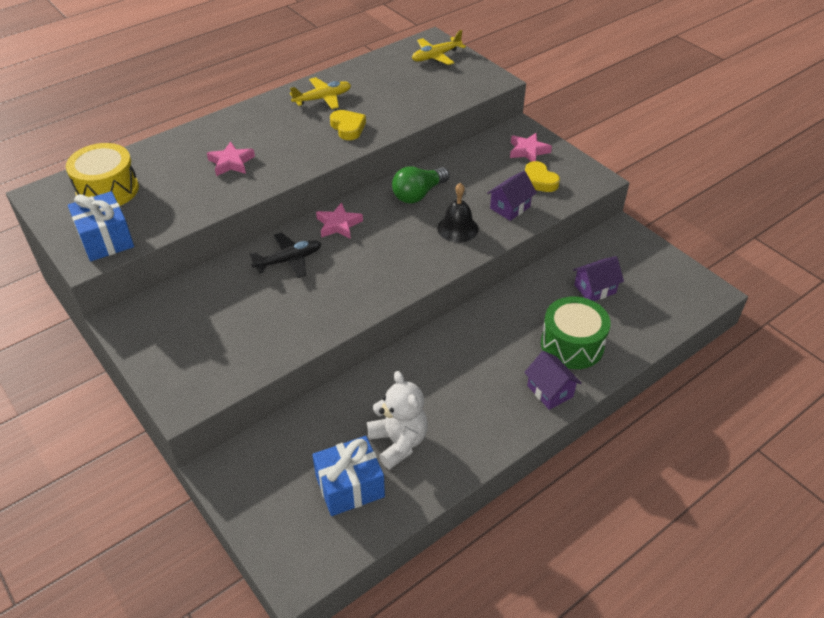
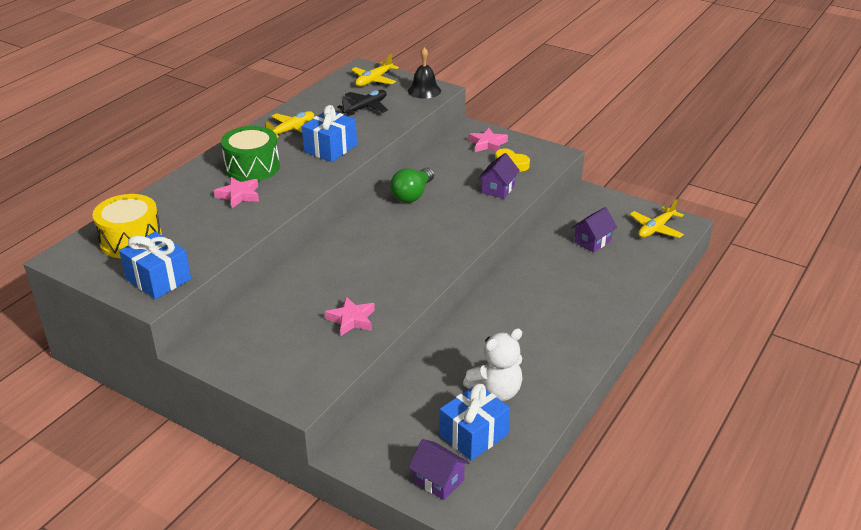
camera: 20 degrees left, 10 degrees down
black plane [250,232,322,278] -> black plane moved to [337,90,388,116]
pink star [316,202,363,239] -> pink star moved to [325,297,375,336]
yellow heart [330,110,366,140] -> blue gift [302,105,357,162]
white teddy bear [367,371,428,469] -> white teddy bear turned 105 degrees clockwise [463,328,522,401]
black bell [437,183,479,243] -> black bell moved to [408,47,441,99]
purple house [524,351,582,410] -> purple house moved to [408,439,470,500]
green drum [541,296,611,369] -> green drum moved to [221,126,280,182]
none -> yellow plane [630,199,684,238]

